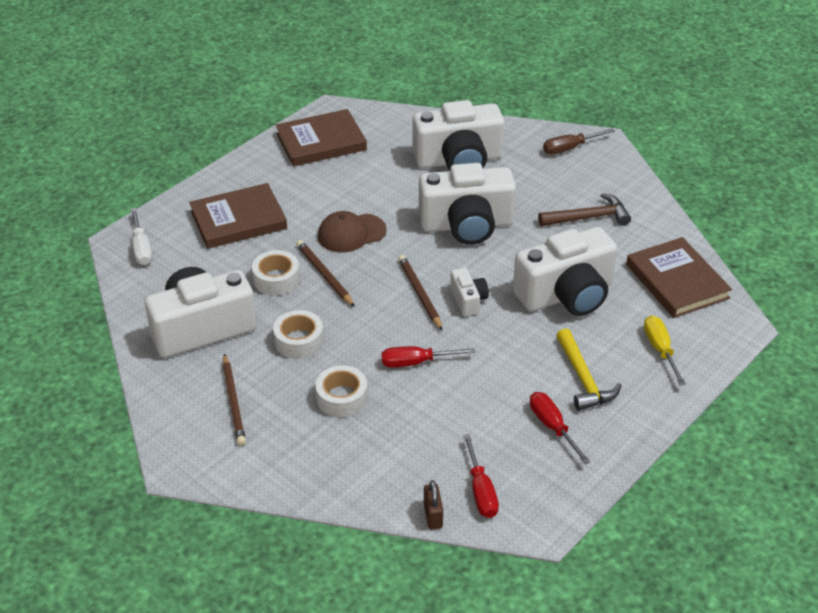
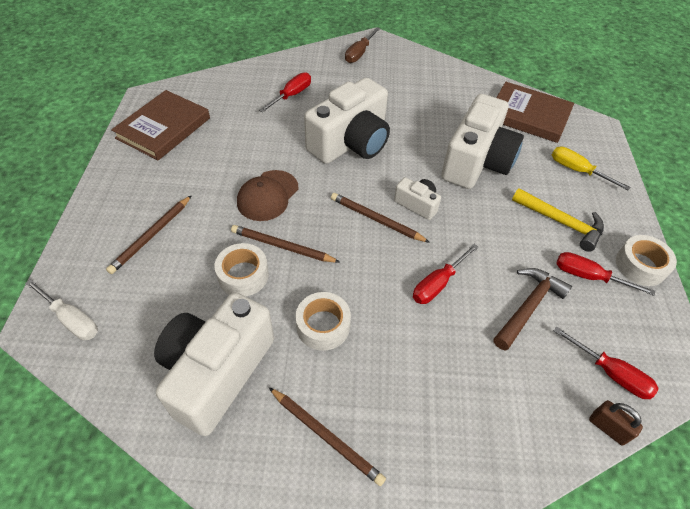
camera: 40 degrees left, 10 degrees up
brown book [189,183,287,249] -> brown pencil [106,195,192,274]
white tape [315,365,368,417] -> white tape moved to [616,235,677,286]
white camera [413,100,505,171] -> red screwdriver [259,72,311,113]
brown hammer [538,193,631,226] -> brown hammer moved to [493,268,572,351]

